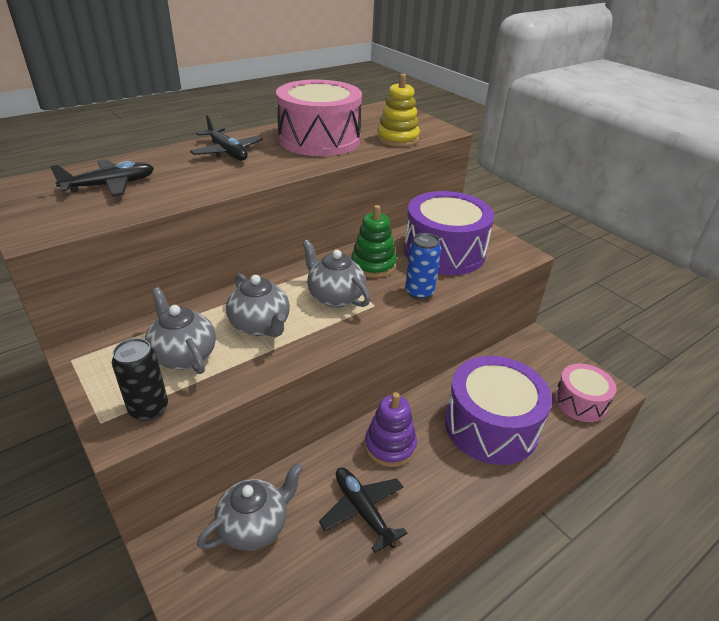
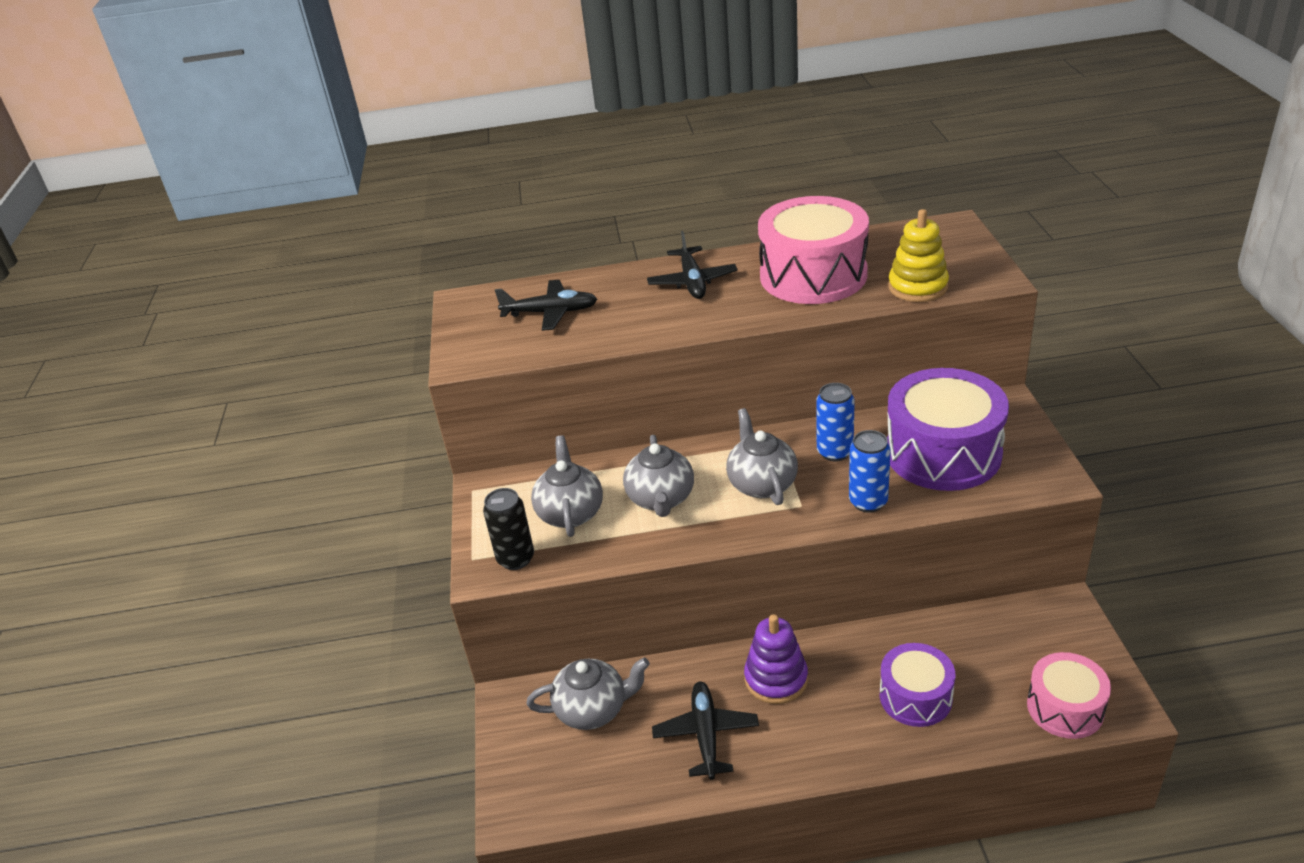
camera: 35 degrees right, 0 degrees up
green stacking toy [351,205,397,278] -> blue can [816,383,855,461]
purple drum [445,356,552,465] -> purple drum [880,643,955,727], size x0.58

